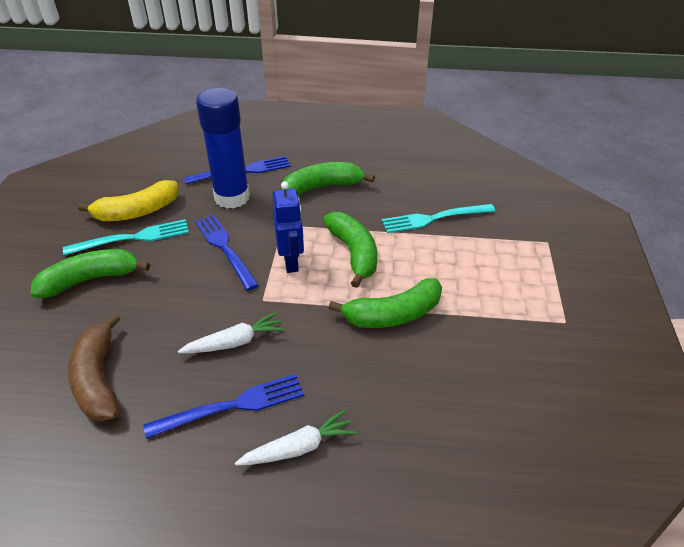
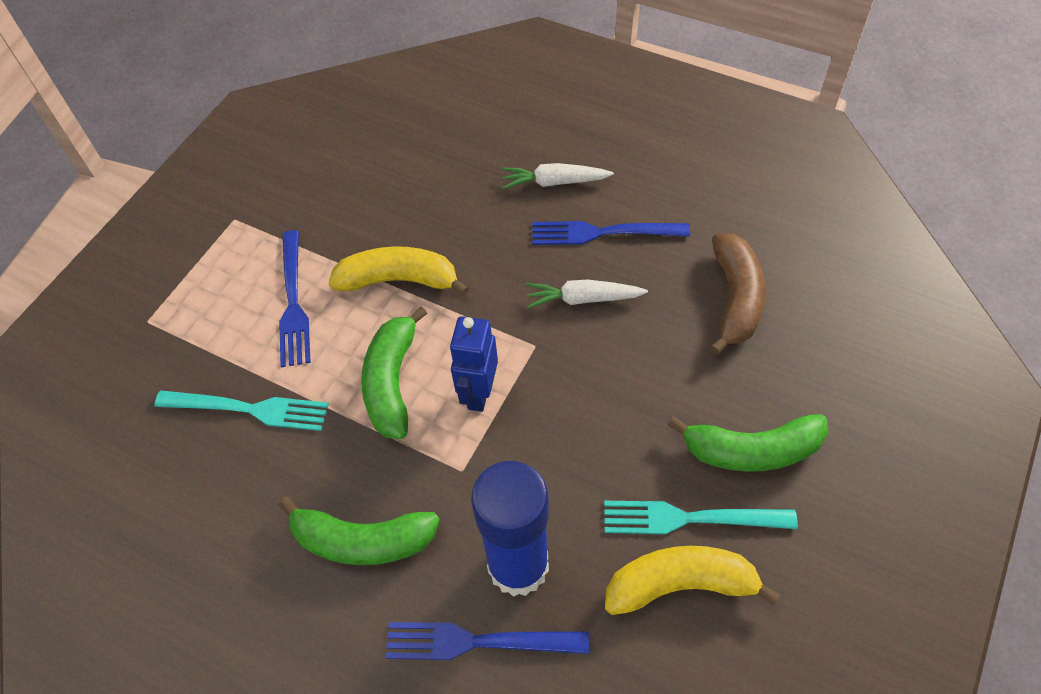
camera: 155 degrees left, 15 degrees up
blue fork [195,214,259,291] -> blue fork moved to [279,230,311,367]
green banana [329,278,442,328] -> yellow banana [329,246,469,296]

